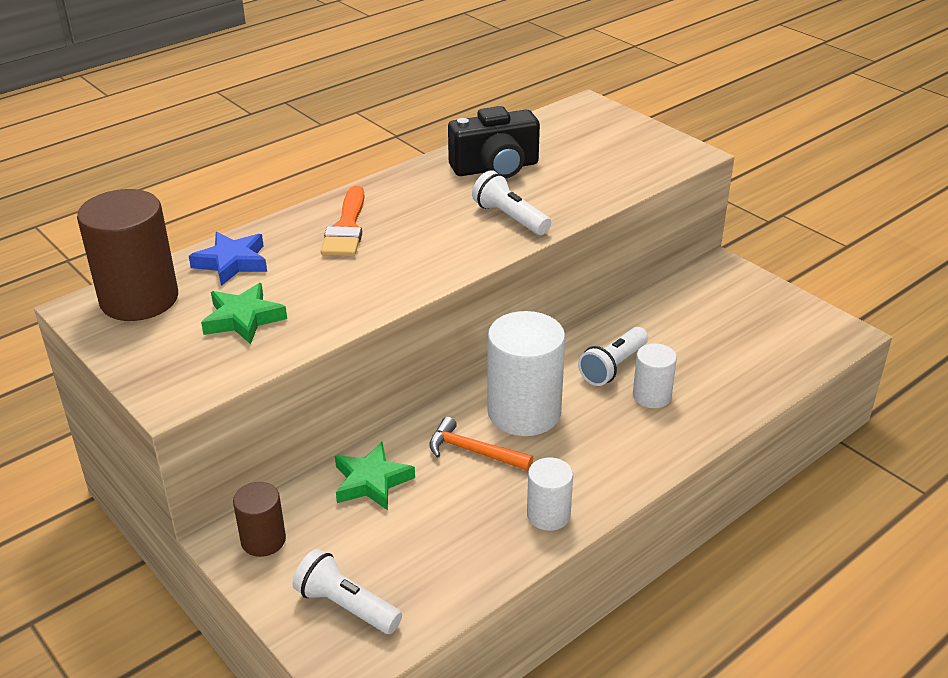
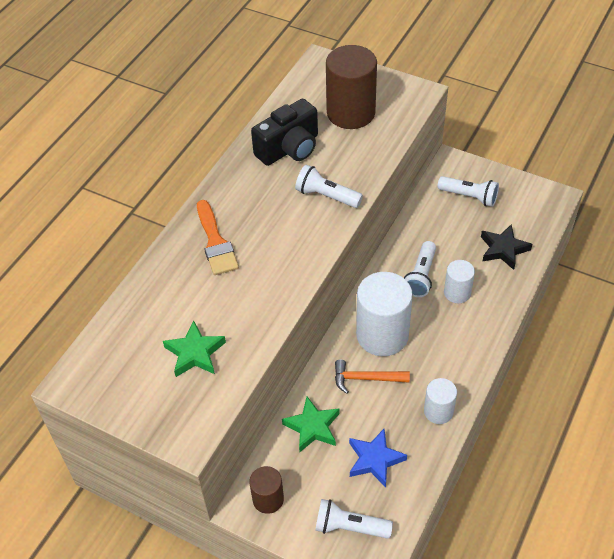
camera: 20 degrees left, 15 degrees up
brown cylinder [77,189,178,321] -> brown cylinder moved to [326,45,377,129]
blue star [189,232,267,286] -> blue star moved to [349,429,407,488]
none -> white flashlight [438,176,499,207]
none -> black star [481,224,532,270]

